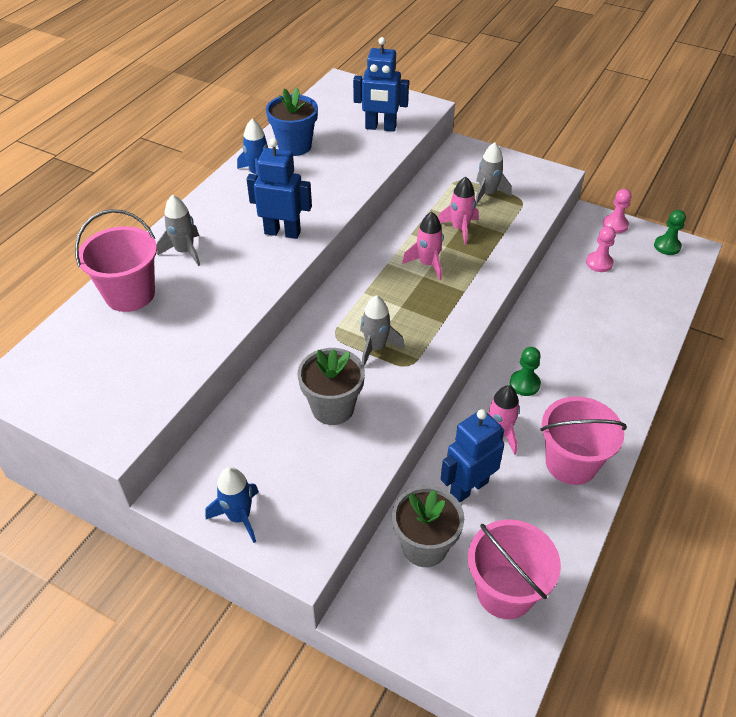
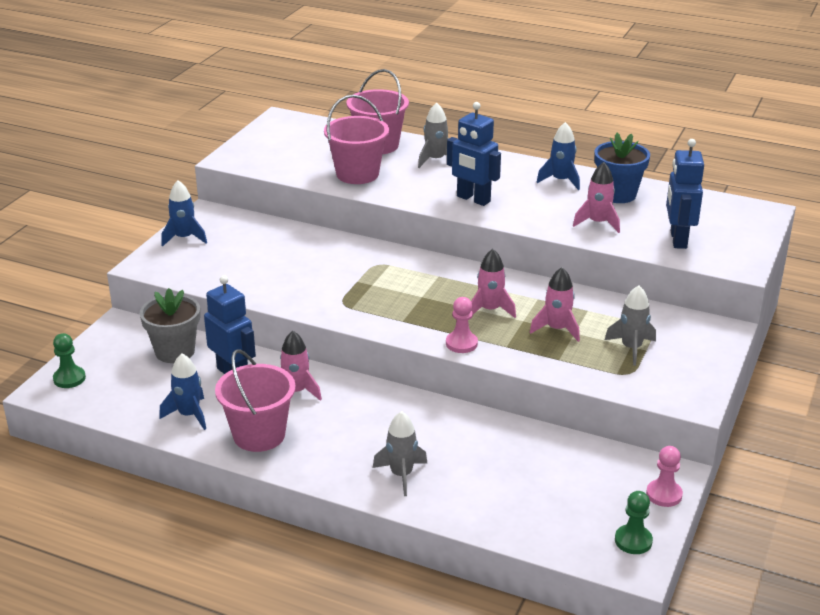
camera: 85 degrees right, 15 degrees down
blue robot [247,138,312,239] -> blue robot turned 120 degrees clockwise [447,102,501,206]
grey flower pot [297,348,365,425] -> none
grey rocket [360,295,404,366] -> grey rocket moved to [373,411,428,496]
pink bucket [468,519,561,619] -> pink bucket moved to [324,95,389,184]
green pawn [510,347,541,396] -> green pawn moved to [53,333,86,388]
pink pawn [586,226,616,272] -> pink pawn moved to [446,297,478,353]
none -> blue rocket [159,353,206,430]
none -> pink rocket [573,162,620,233]

